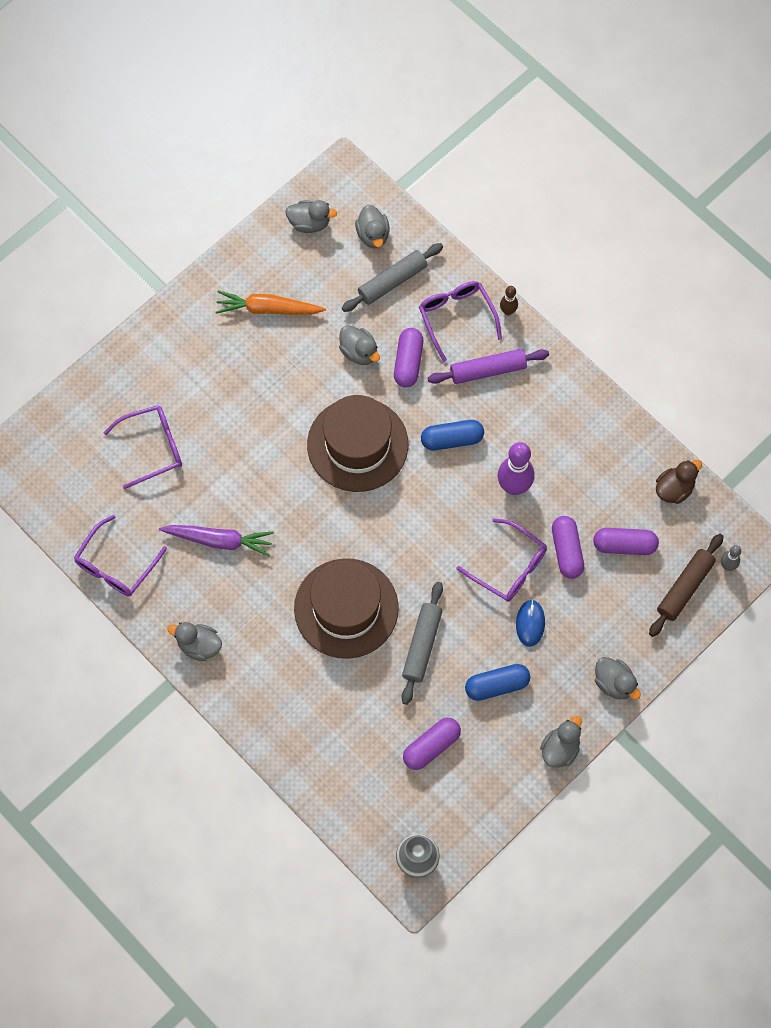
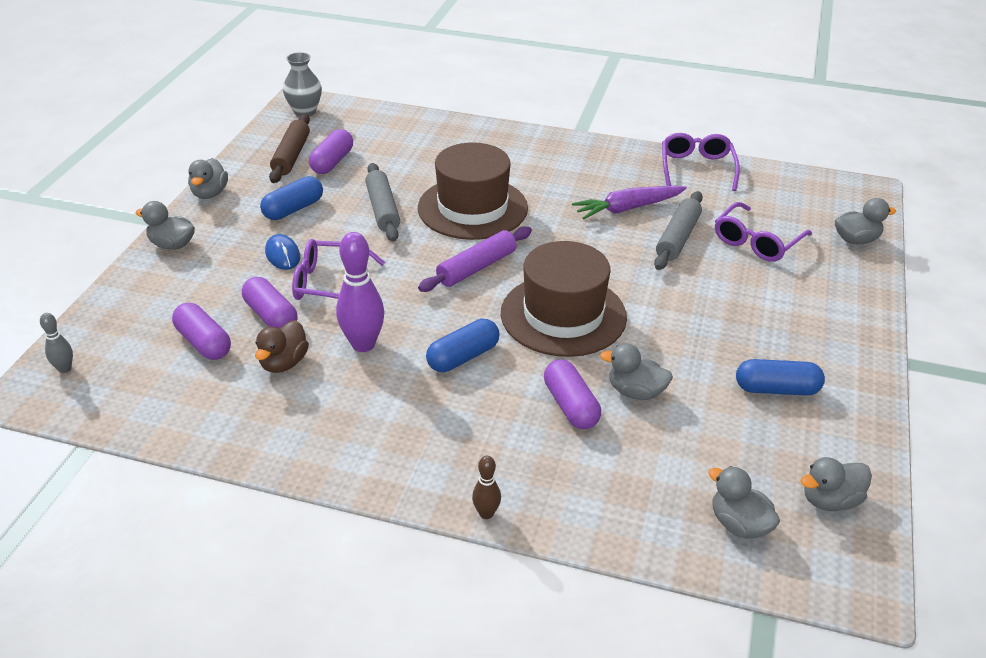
camera: 150 degrees right, 30 degrees down
grey duck [168,622,222,661] -> grey duck moved to [835,198,896,244]
orange carrot [215,291,326,315] -> blue capsule [736,359,825,396]
grey rolling pin [342,243,443,312] -> grey rolling pin moved to [654,191,703,270]
purple glasses [419,281,502,362] -> none
purple rolling pin [428,349,549,384] -> purple rolling pin moved to [418,226,532,292]
purple capsule [593,528,659,555] -> purple capsule turned 75 degrees clockwise [172,303,231,360]
brown rolling pin [649,534,724,637] -> brown rolling pin moved to [269,114,310,183]
brown duck [656,460,702,504] -> brown duck moved to [255,320,309,373]

